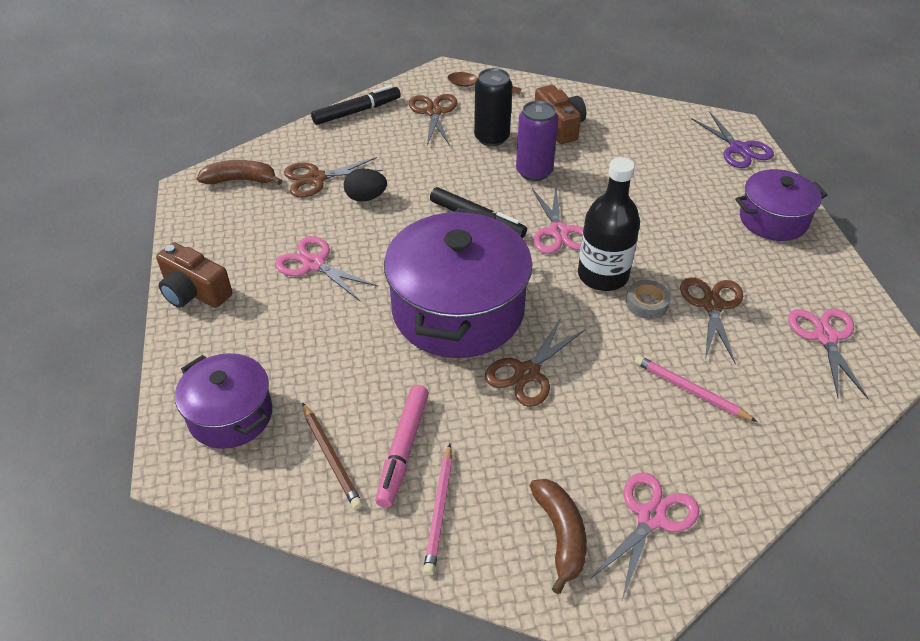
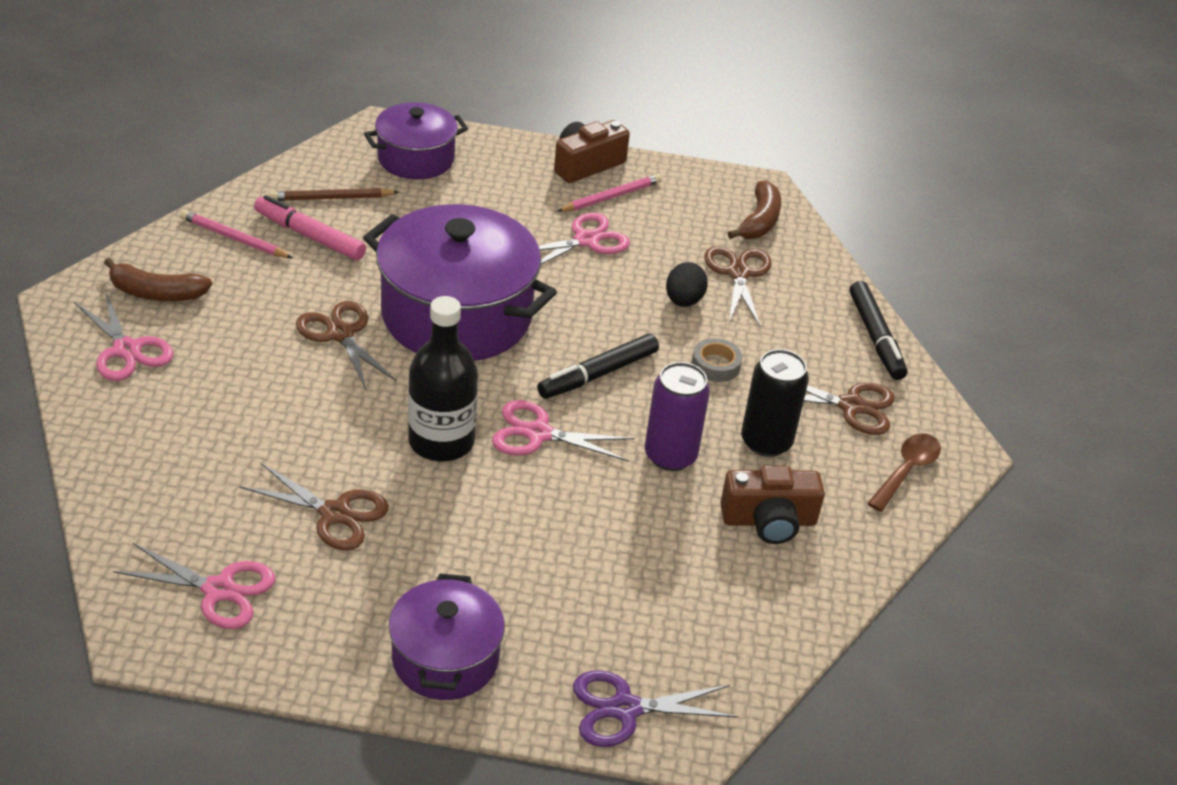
camera: 105 degrees right, 5 degrees down
grey tape [626,280,671,319] -> grey tape moved to [692,338,742,382]
pink pencil [634,355,758,422] -> pink pencil moved to [557,174,662,212]

